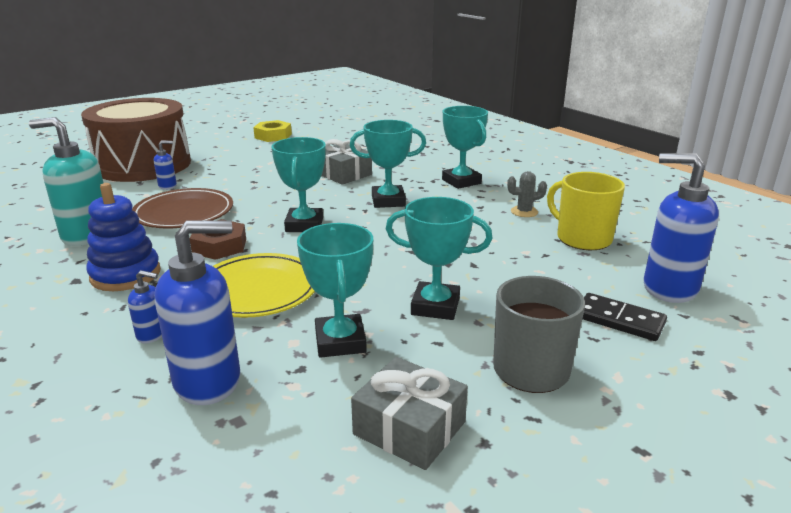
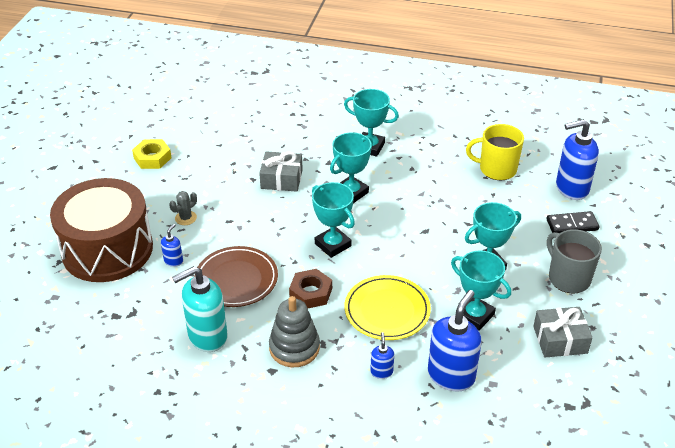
camera: 40 degrees left, 15 degrees up
blue stacking toy [86,183,161,291] -> grey stacking toy [269,296,320,367]
blue soap dispenser [128,270,162,343] -> blue soap dispenser turned 60 degrees counterclockwise [370,332,394,379]
grey cactus [507,171,547,217] -> grey cactus moved to [169,191,197,225]

